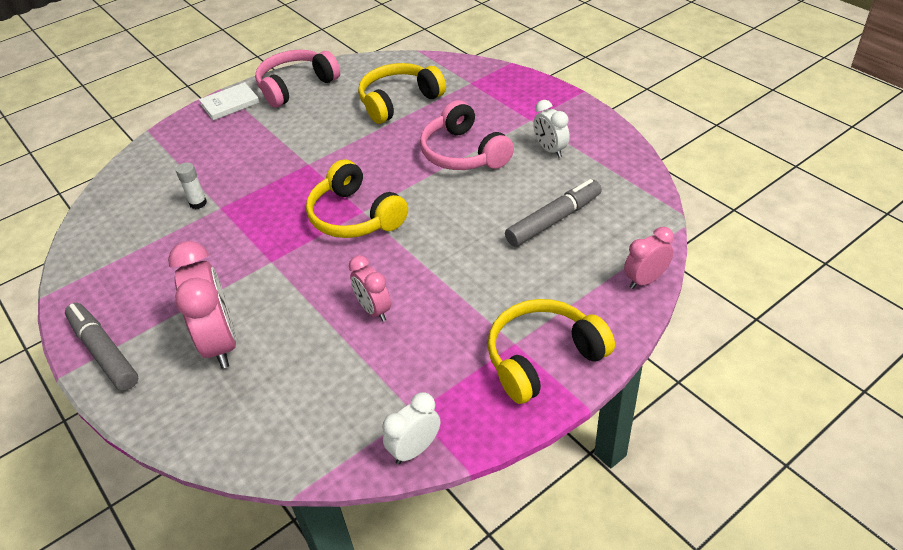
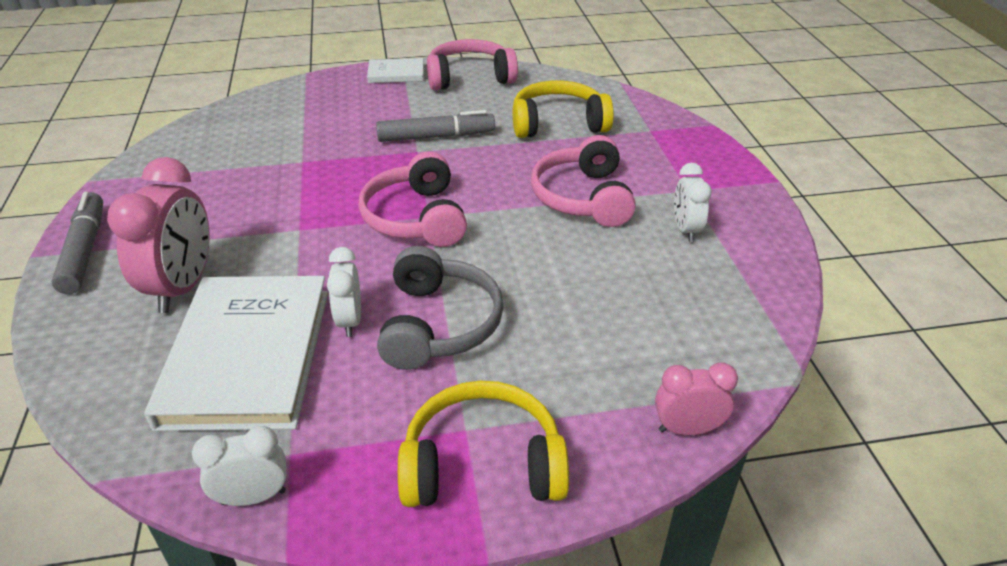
camera: 25 degrees right, 5 degrees down
white glue stick [176,162,207,209] -> none
yellow headphones [306,159,408,238] -> pink headphones [358,152,467,247]
pink clock [349,255,391,322] -> white clock [327,247,361,337]
grey marker [505,179,602,247] -> grey marker moved to [376,110,495,142]
none -> white book [144,276,328,431]
none -> grey headphones [377,246,504,370]

